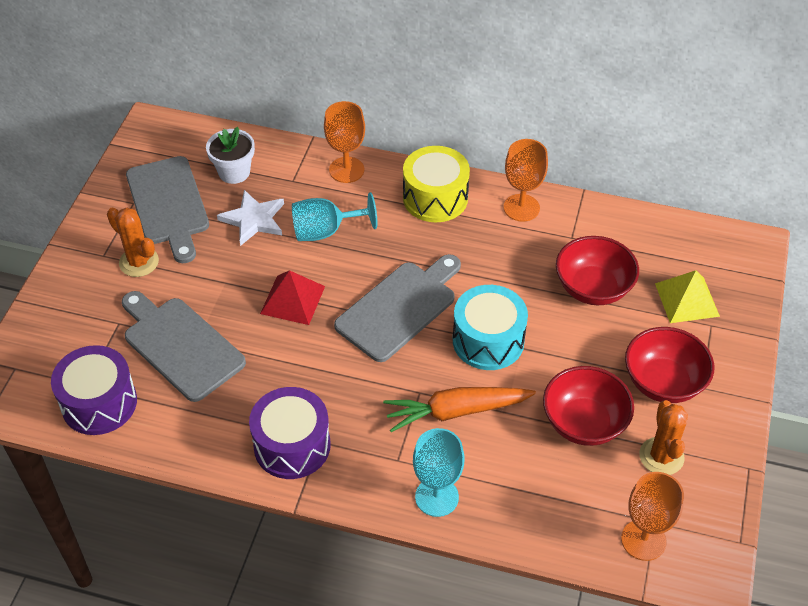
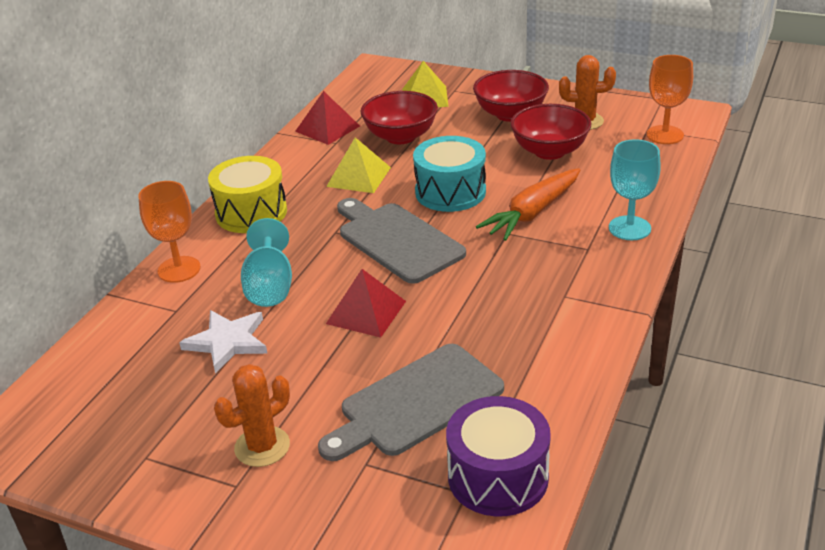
camera: 80 degrees left, 15 degrees down
grey cutting board [126,156,209,263] -> none
white flower pot [206,127,255,184] -> none
purple drum [249,387,331,479] -> none
orange carrot [383,387,536,432] -> orange carrot turned 45 degrees clockwise [476,168,580,241]
orange goblet [504,139,548,222] -> none
none -> red pyramid [295,91,360,145]
none -> yellow pyramid [326,137,391,193]

